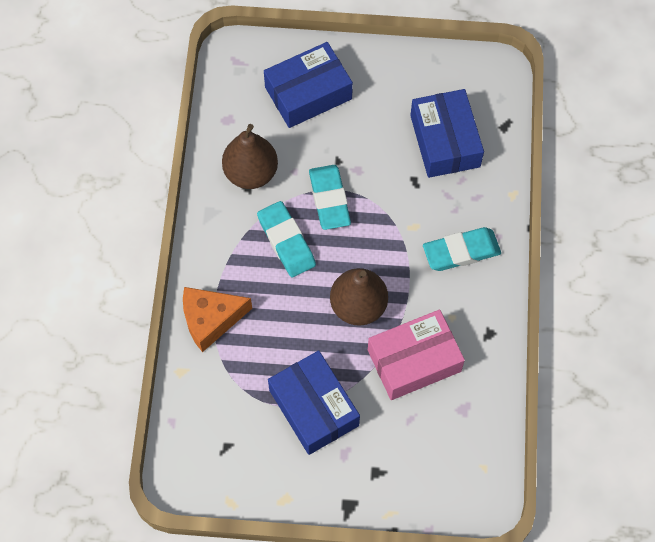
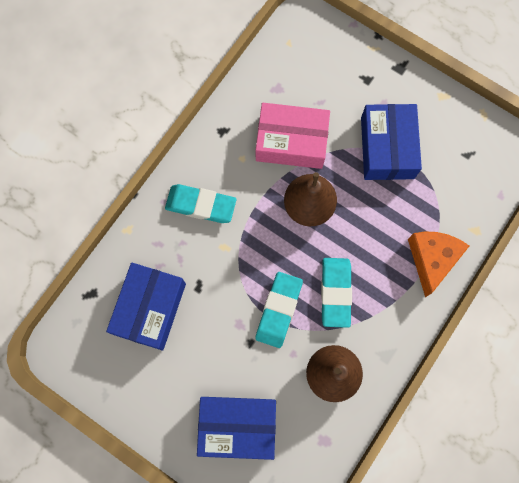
camera: 150 degrees left, 10 degrees up
orange cheese [183,287,252,352] -> orange cheese turned 90 degrees counterclockwise [408,231,469,297]

